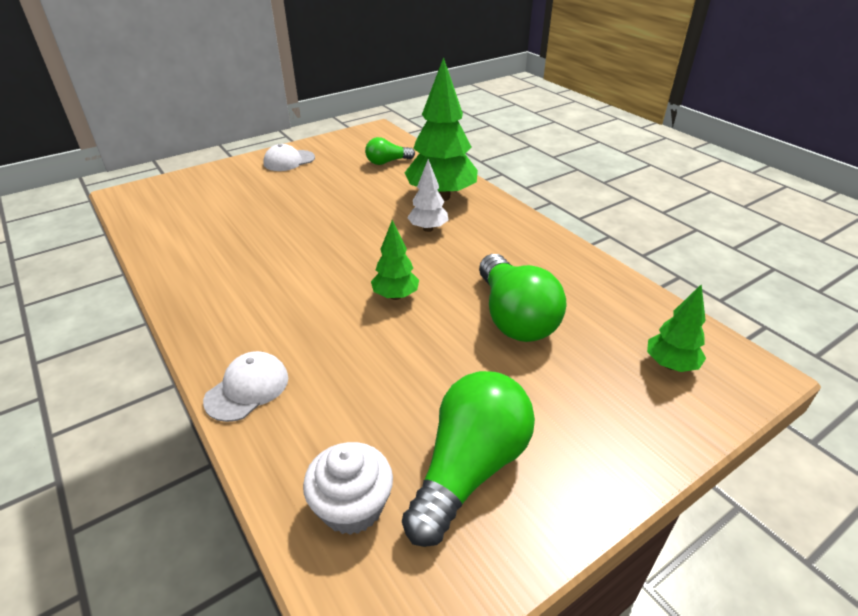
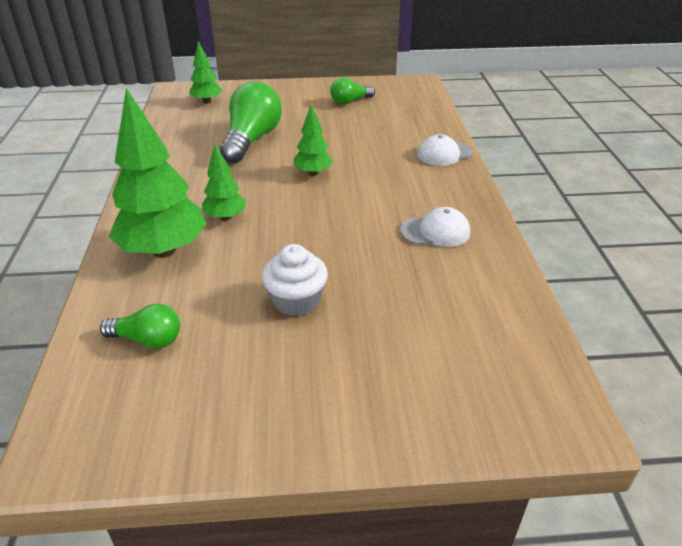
camera: 150 degrees left, 0 degrees up
white cap [263,144,315,171] -> white cap moved to [400,207,470,247]
white cupcake [303,442,393,535] -> white cupcake moved to [262,244,328,316]
green light bulb [402,371,535,547] -> green light bulb [330,78,375,104], size x0.55
white tree [407,159,448,232] -> green tree [202,144,247,221]

